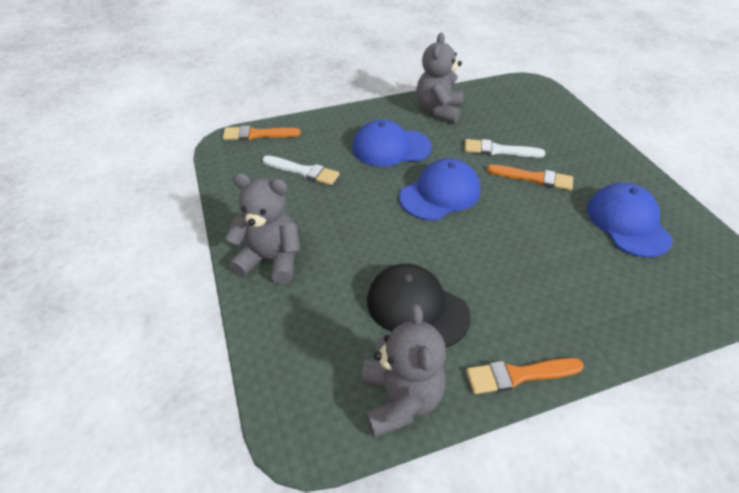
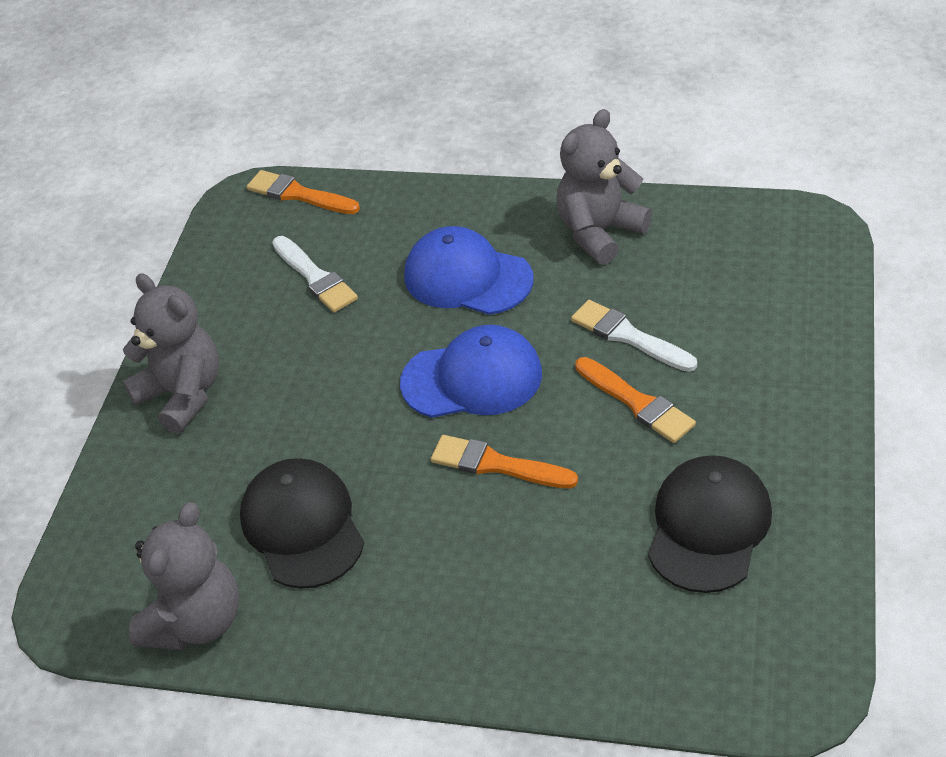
camera: 35 degrees right, 0 degrees up
orange brush [466,358,584,394] -> orange brush moved to [431,435,578,488]
blue cap [587,183,673,257] -> black cap [648,455,772,593]

